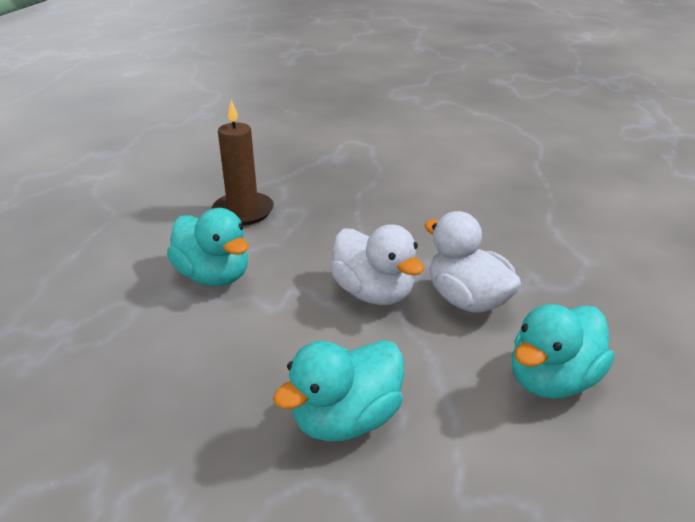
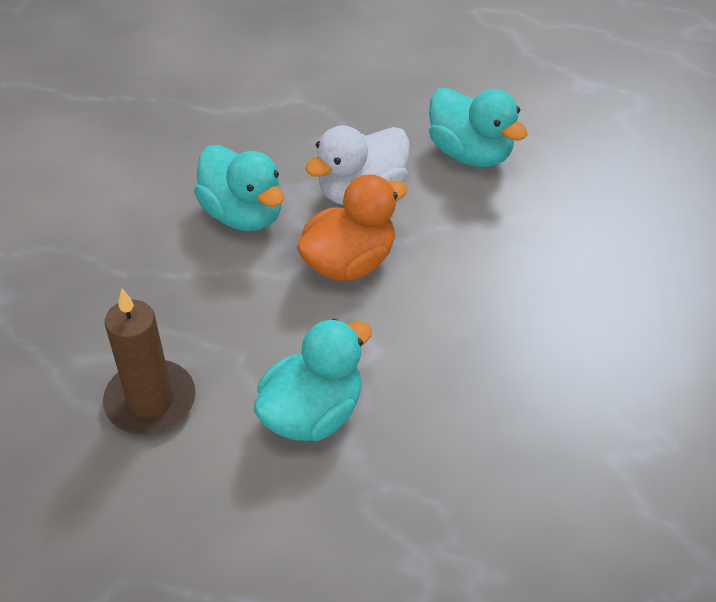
camera: 90 degrees left, 15 degrees up
turquoise duck [273,340,404,442] -> turquoise duck moved to [194,145,284,231]
white duck [330,224,424,305] -> orange duck [297,174,407,281]

